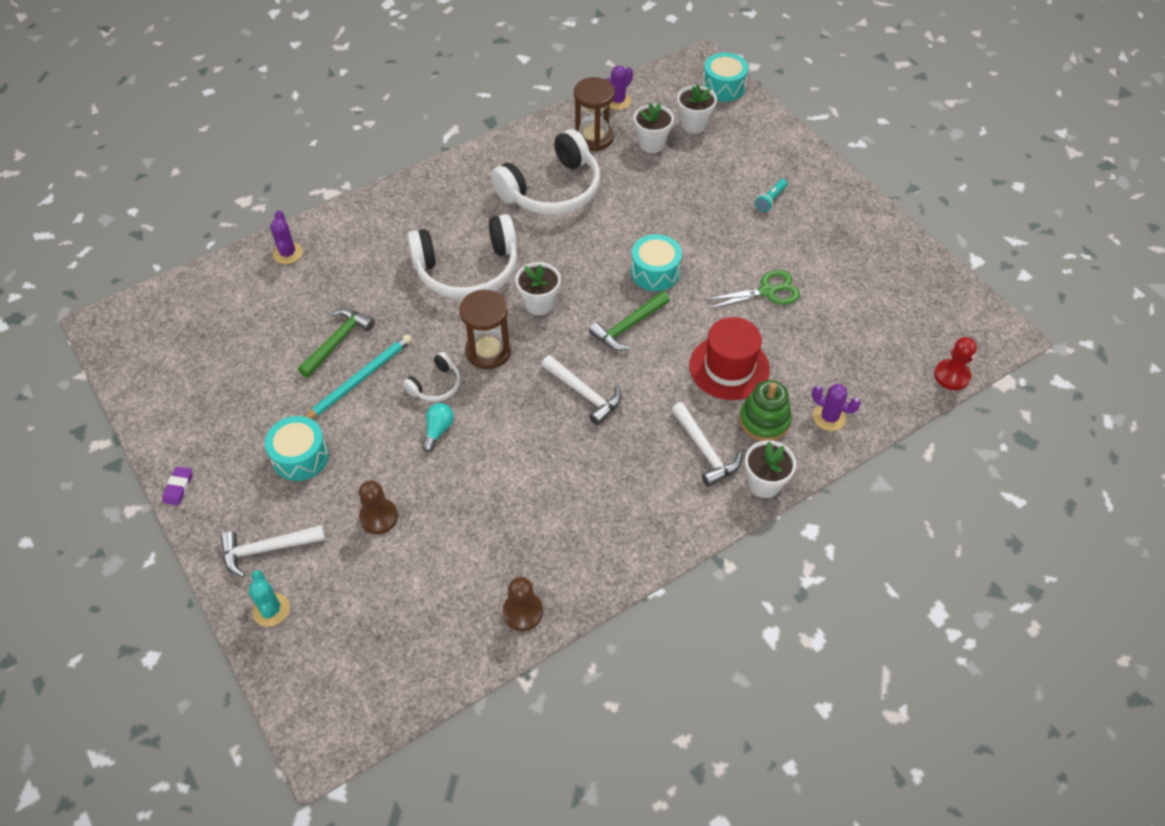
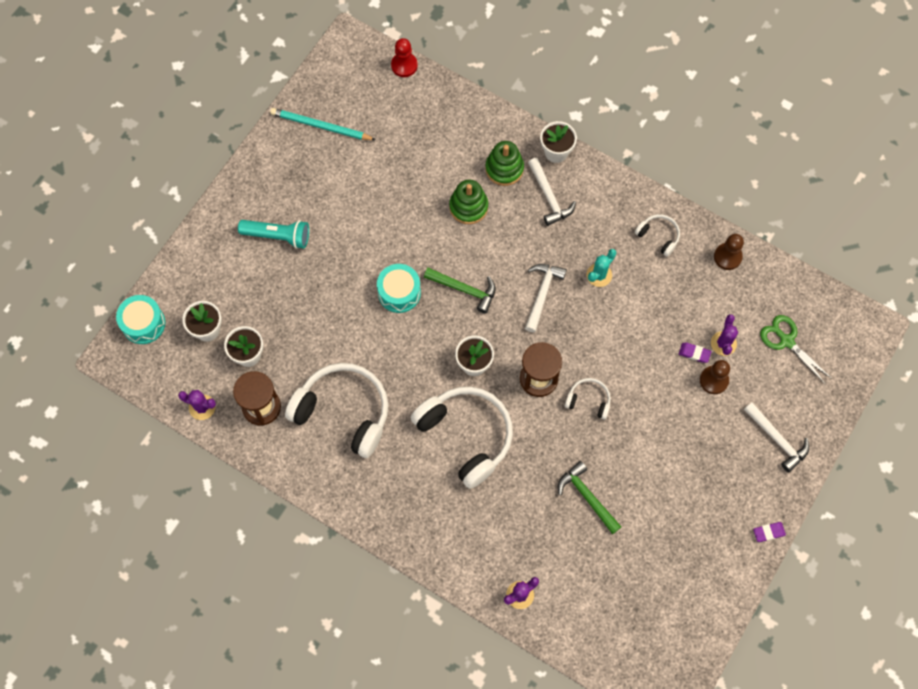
camera: 115 degrees left, 15 degrees up
turquoise cactus [248,570,290,627] -> turquoise cactus moved to [587,249,616,287]
turquoise drum [265,416,329,481] -> none
green hammer [298,308,375,378] -> green hammer turned 45 degrees clockwise [558,461,621,534]
turquoise pencil [305,334,412,419] -> turquoise pencil moved to [270,108,376,140]
turquoise light bulb [422,403,454,452] -> none
white hammer [671,402,742,487] -> white hammer turned 120 degrees clockwise [528,158,576,226]
red hat [689,317,770,400] -> green stacking toy [449,180,488,224]
green scissors [704,270,800,309] -> green scissors moved to [760,315,832,384]
turquoise flashlight [755,179,787,212] -> turquoise flashlight [238,220,309,249], size x1.74
purple cactus [812,384,861,431] -> purple cactus moved to [711,314,738,356]
none -> white headphones [635,214,680,257]
none -> purple eraser [679,342,712,363]

